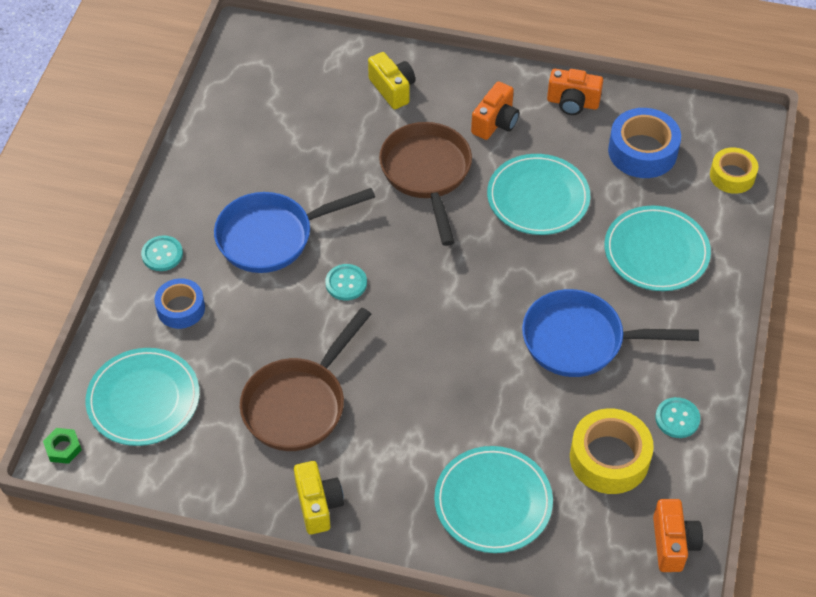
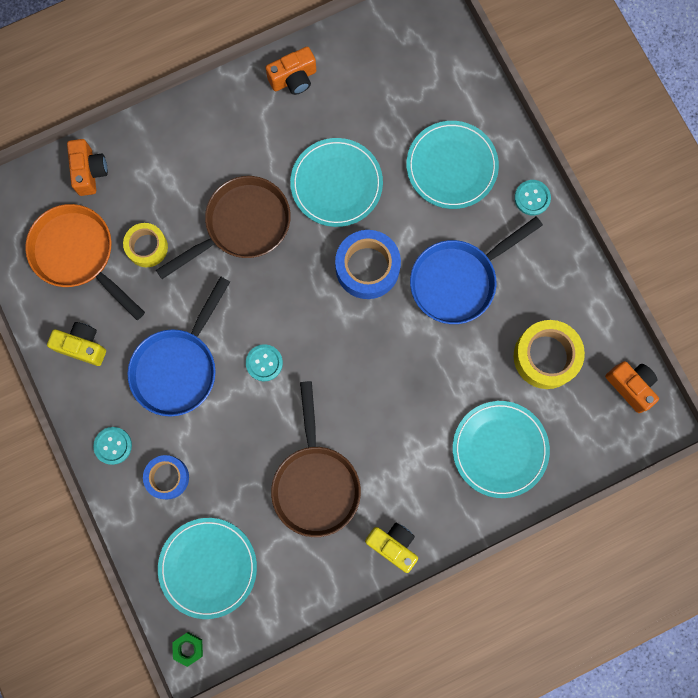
camera: 40 degrees left, 25 degrees up
yellow camera [368,52,415,109] -> yellow camera moved to [47,322,106,366]
brown pan [379,122,472,246] -> brown pan turned 105 degrees clockwise [156,176,291,279]
orange camera [471,81,519,140] -> orange camera moved to [67,139,108,196]
blue tape [608,108,681,178] -> blue tape moved to [335,230,401,299]
turquoise button [655,397,700,438] -> turquoise button moved to [514,180,551,215]
yellow tape [710,148,758,194] -> yellow tape moved to [123,223,168,267]
none -> orange pan [25,204,145,320]

